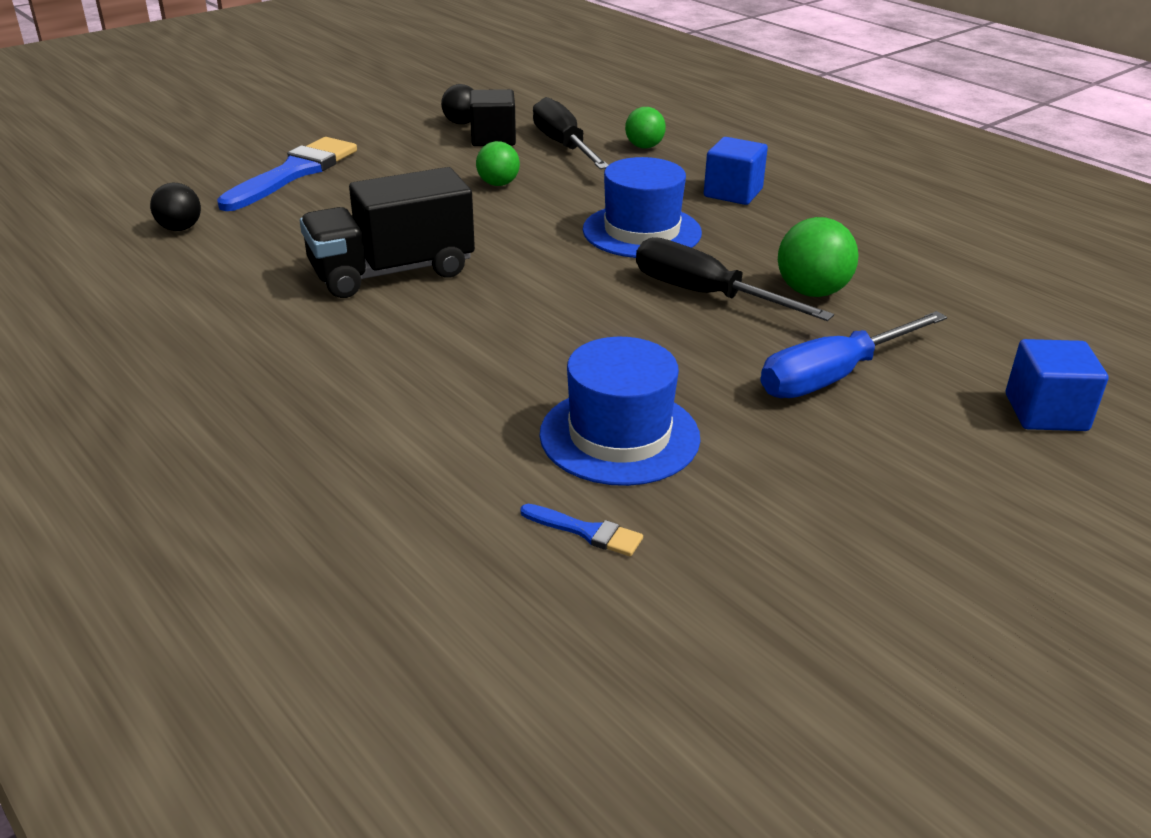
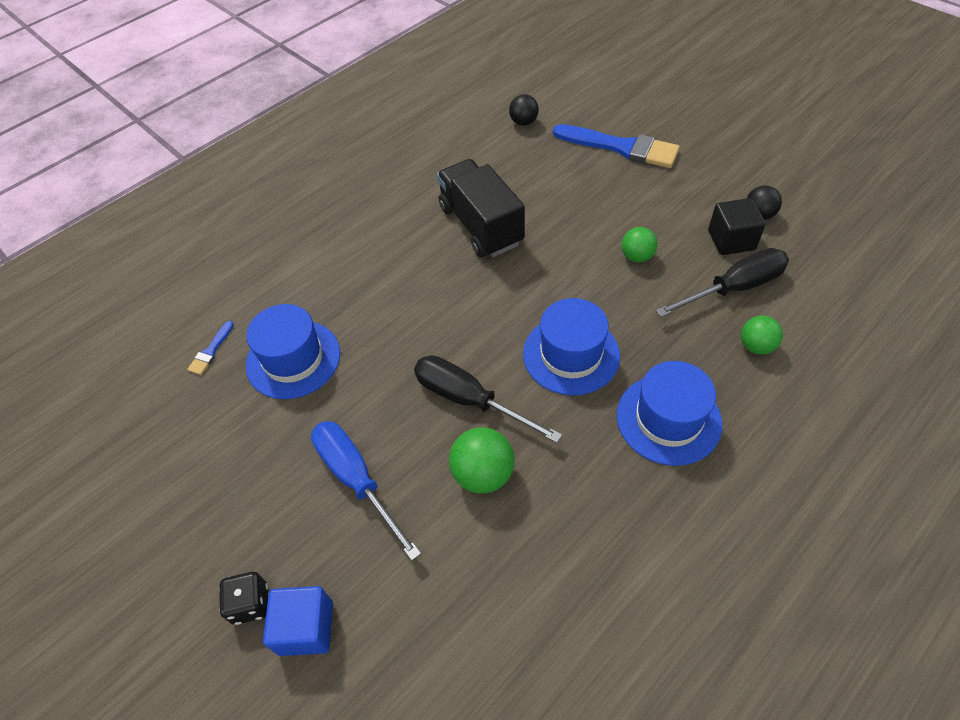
camera: 90 degrees right, 20 degrees up
black screwdriver [636,237,834,321] -> black screwdriver turned 90 degrees counterclockwise [414,355,562,443]
blue cube [704,137,768,205] -> blue hat [617,361,722,466]
none -> black dice [219,572,268,625]

